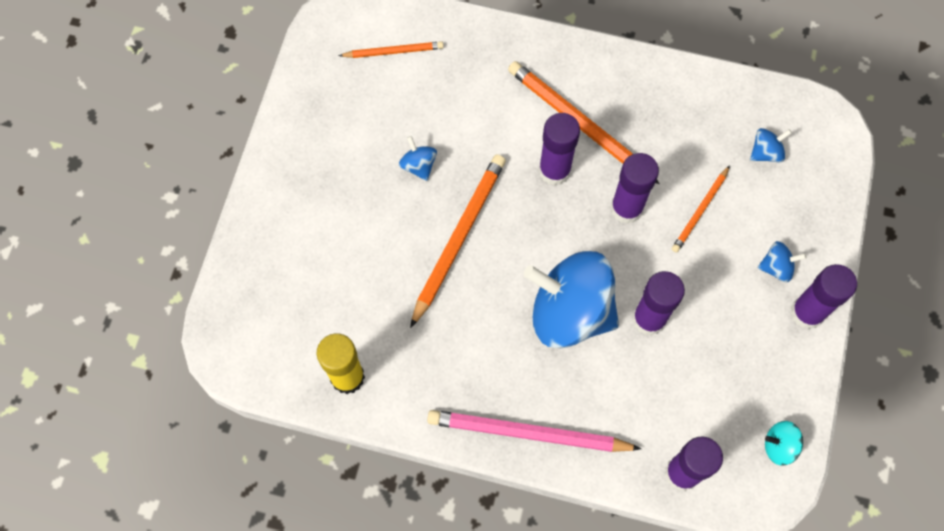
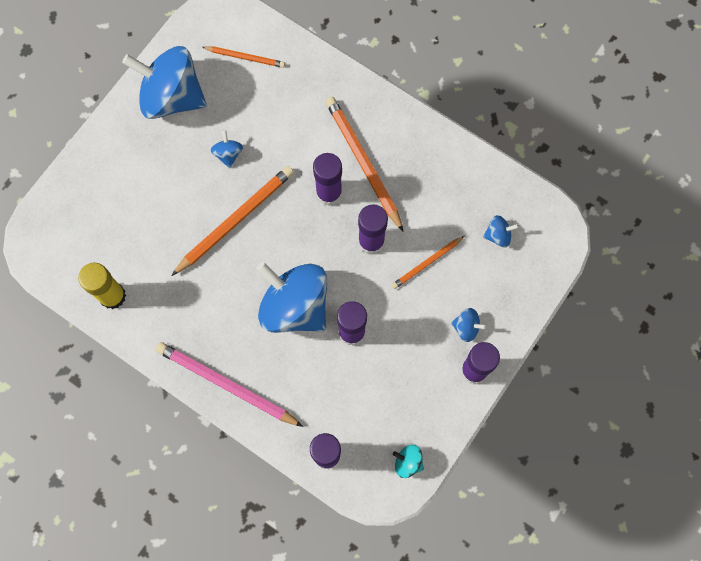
camera: 20 degrees right, 5 degrees up
none -> blue spinning top [122,46,207,119]

